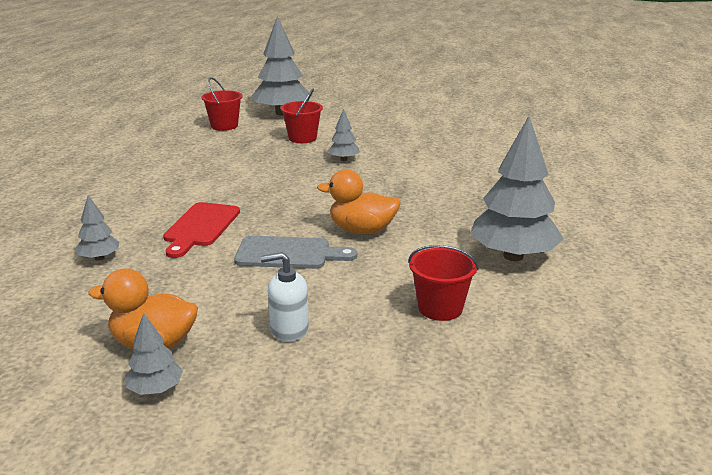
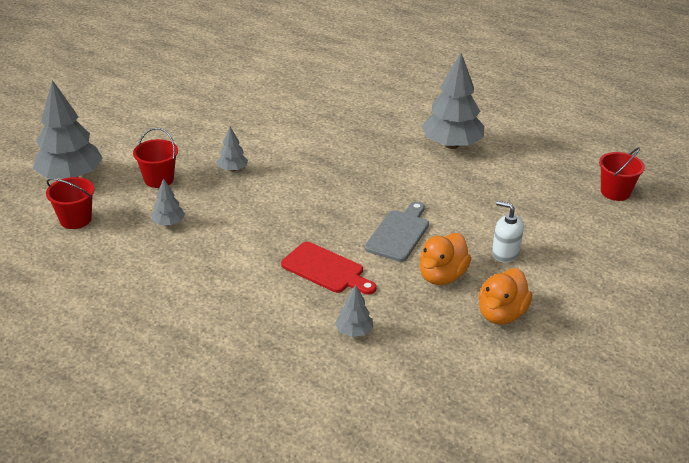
camera: 70 degrees left, 10 degrees up
grey tree [125,313,183,395] -> grey tree moved to [151,178,185,226]
white soap dispenser [261,252,309,342] -> white soap dispenser turned 105 degrees clockwise [492,201,524,263]
orange duck [317,169,401,234] -> orange duck moved to [419,233,471,285]
red bucket [408,245,479,321] -> red bucket moved to [599,147,645,201]

